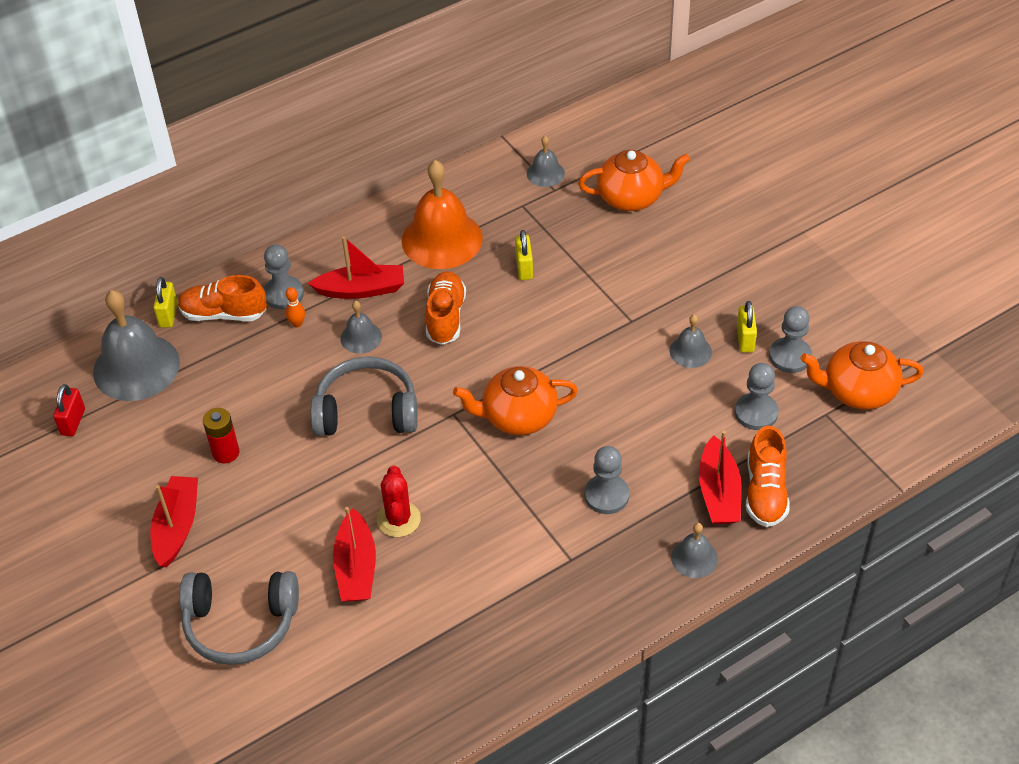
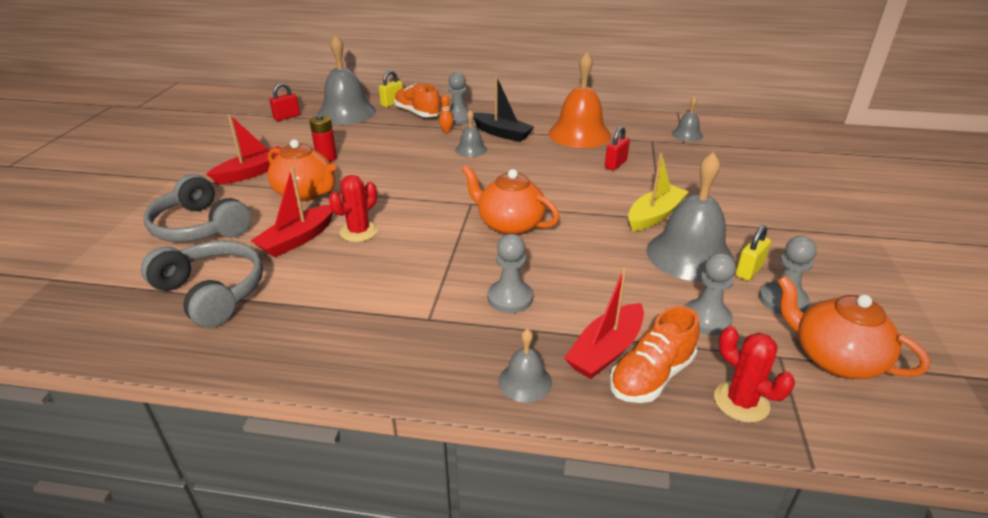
camera: 40 degrees right, 15 degrees down
red boat [308,236,404,299] -> black boat [473,76,534,142]
grey headphones [310,356,418,436] -> grey headphones moved to [141,241,263,328]
orange shoe [425,271,466,345] -> none
yellow padlock [515,230,533,280] -> red padlock [605,126,630,170]
orange teapot [578,150,690,211] -> orange teapot moved to [268,139,337,202]
grey bell [670,314,712,368] -> grey bell [647,152,735,281], size x2.05
none -> yellow boat [628,153,689,231]
none -> red cactus [714,326,795,423]

